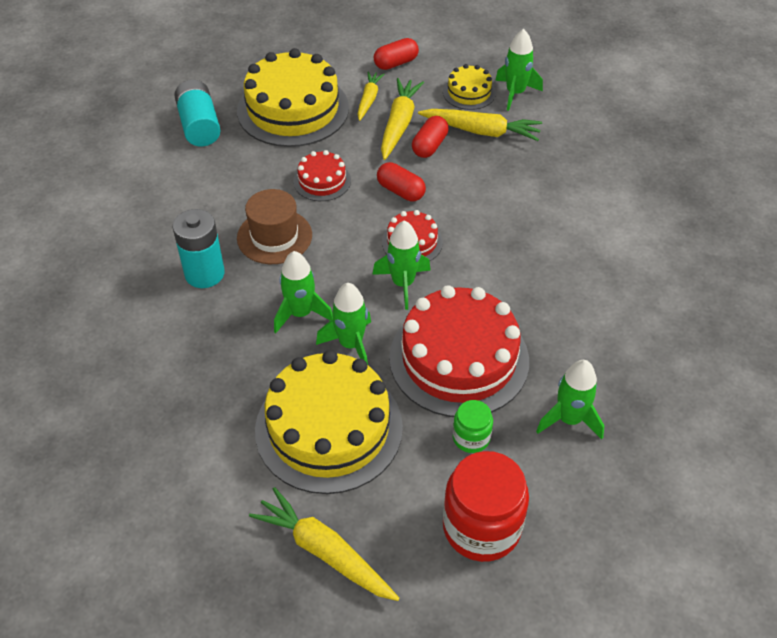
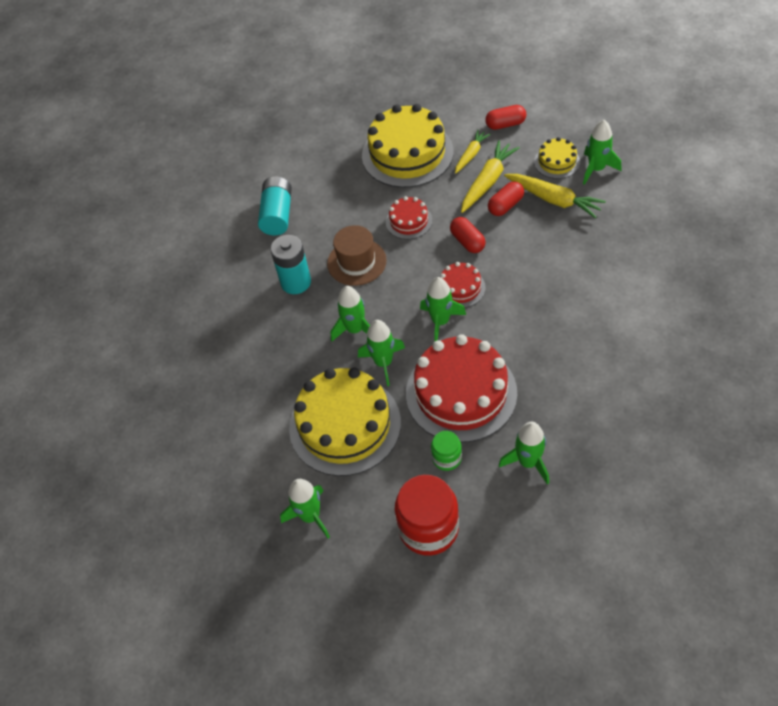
camera: 25 degrees right, 5 degrees up
turquoise battery [174,80,221,146] -> turquoise battery moved to [258,176,292,235]
yellow carrot [249,487,400,601] -> green rocket [280,479,330,538]

